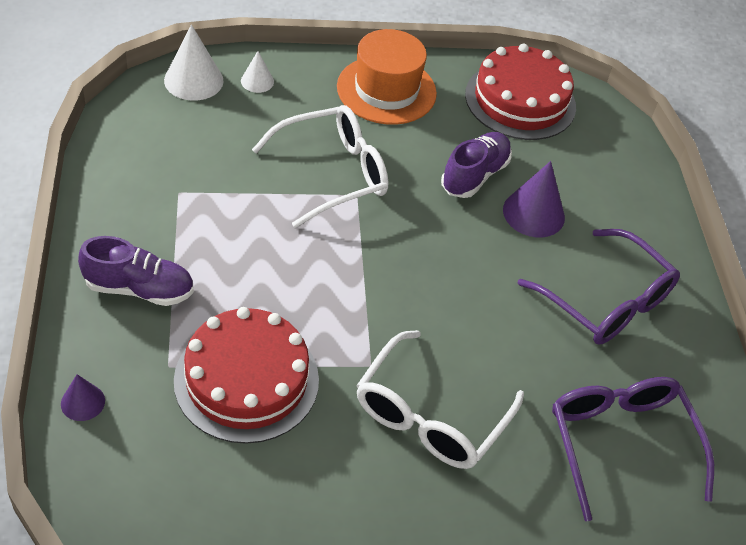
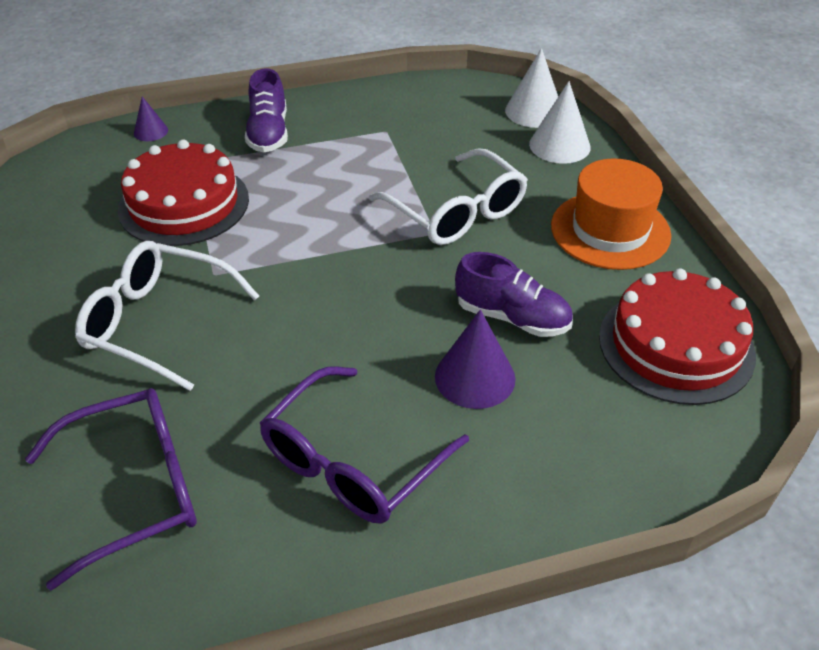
camera: 85 degrees right, 5 degrees down
white cone [241,51,274,93] -> white cone [529,81,591,164], size x1.76

